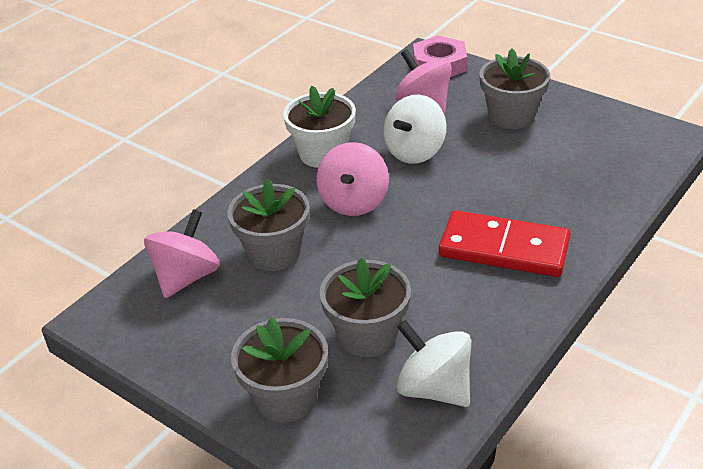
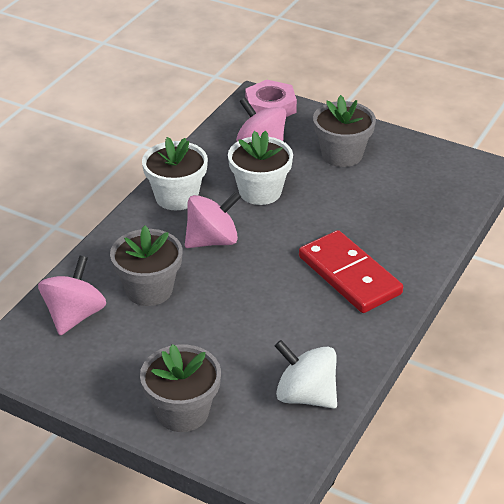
camera: 10 degrees left, 0 degrees up
pink spinning top [316,142,389,216] -> pink spinning top turned 120 degrees counterclockwise [185,191,241,248]
grey flower pot [320,258,411,357] -> none
white spinning top [384,95,447,164] -> white flower pot [228,131,293,205]
red domino [439,210,571,277] -> red domino turned 45 degrees clockwise [299,230,403,313]

